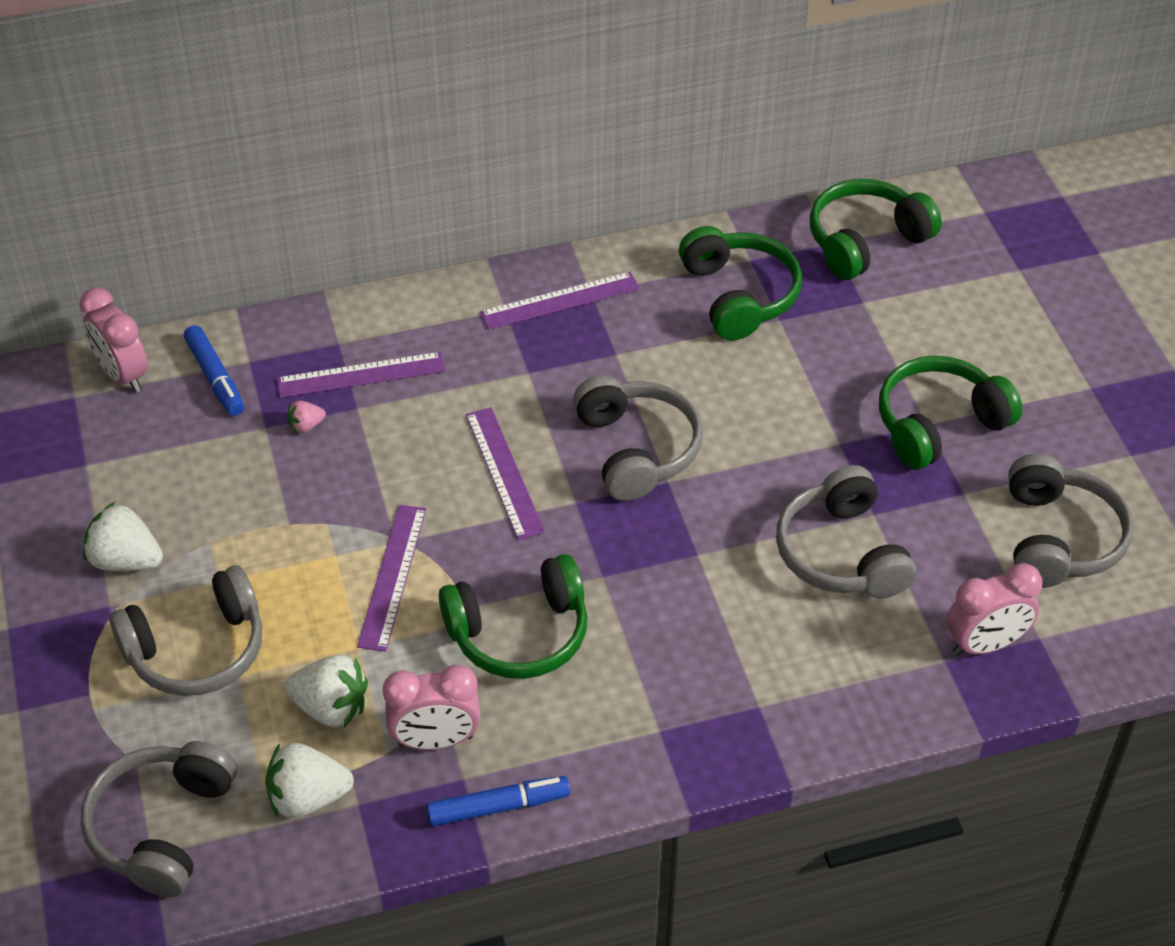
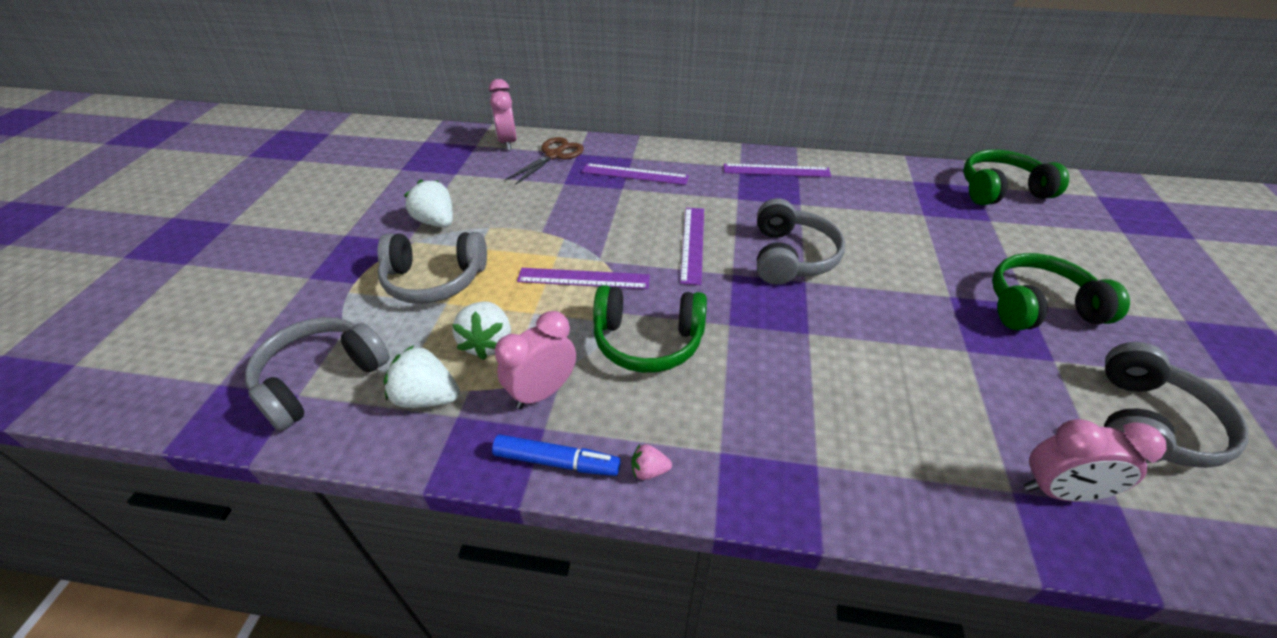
camera: 25 degrees right, 5 degrees down
blue marker [184,325,244,416] -> brown scissors [505,137,584,185]
white strawberry [285,655,368,728] -> white strawberry turned 45 degrees clockwise [452,301,511,360]
pink strawberry [287,401,326,433] -> pink strawberry moved to [632,444,672,480]
purple ruler [357,505,426,652] -> purple ruler turned 60 degrees clockwise [517,268,650,289]
pink clock [383,665,480,750] -> pink clock turned 120 degrees clockwise [495,311,576,409]
green headphones [679,226,802,341] -> none
grey headphones [776,465,916,598] -> none

